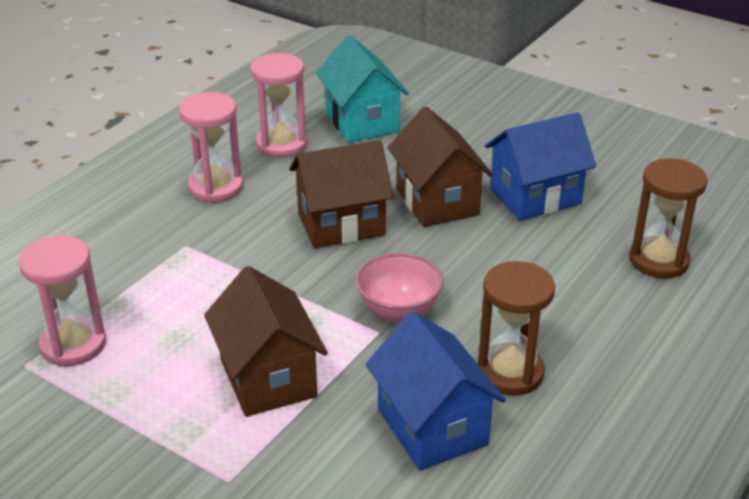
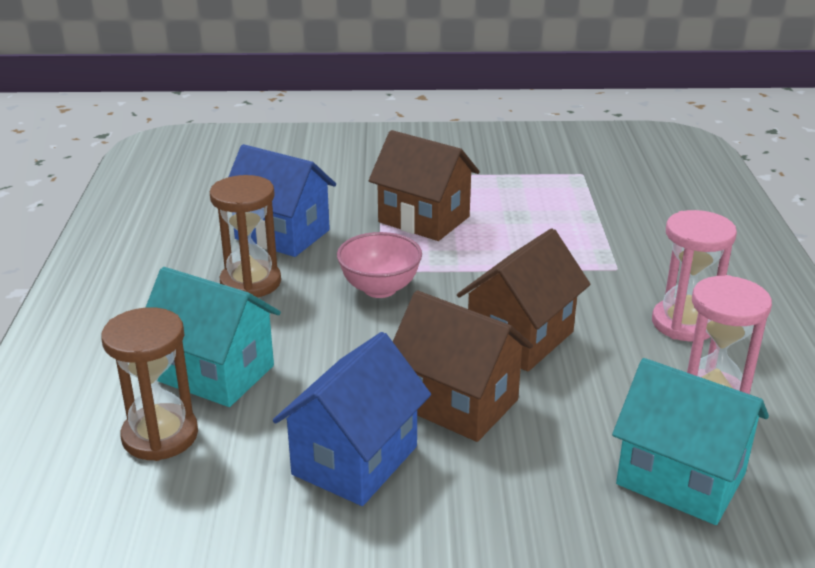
camera: 145 degrees right, 5 degrees down
pink hourglass [19,235,106,366] -> none
none -> turquoise house [145,267,281,407]

